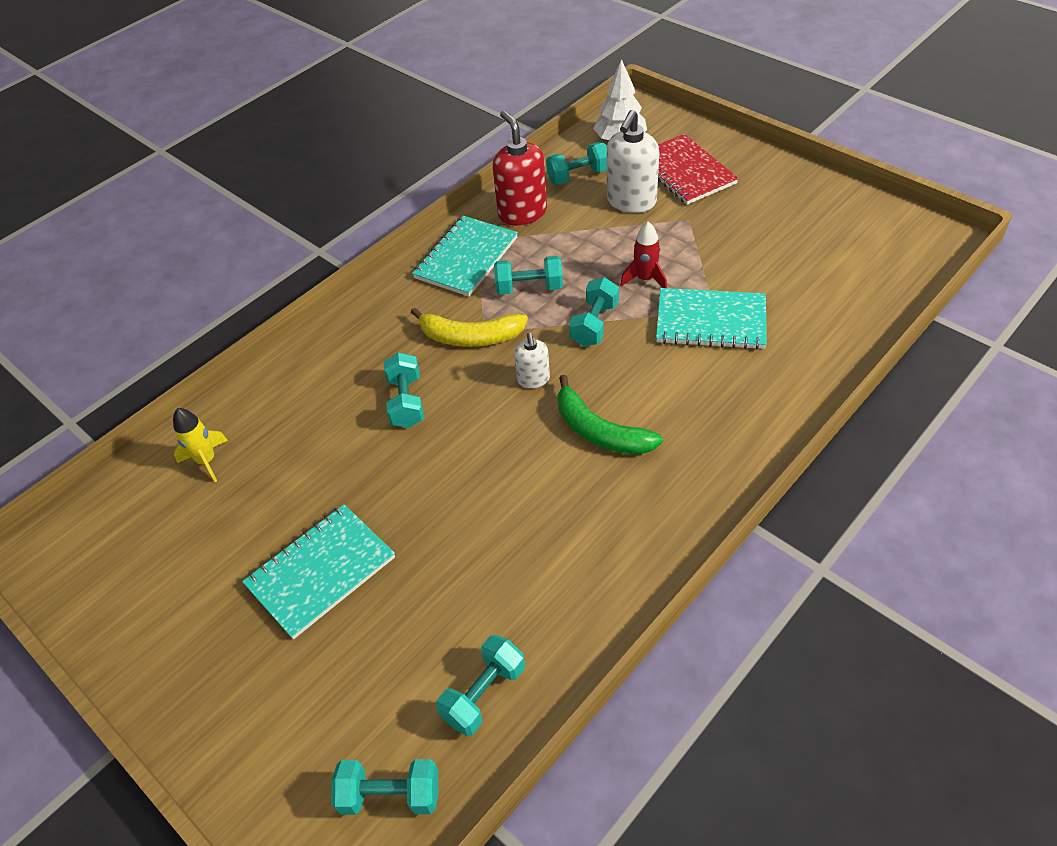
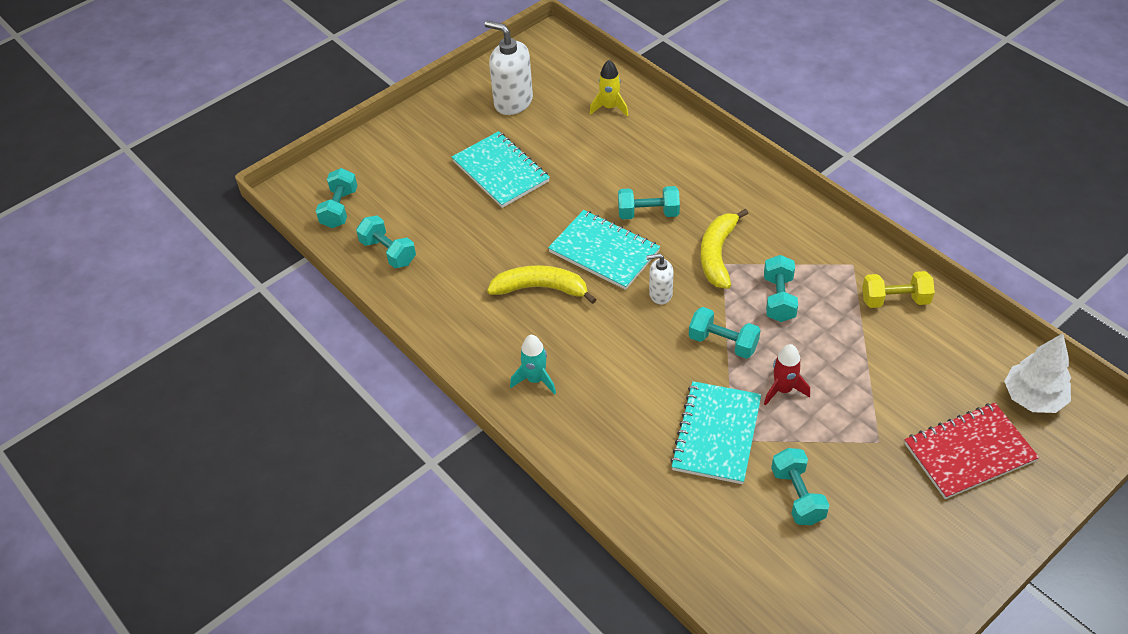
camera: 95 degrees right, 0 degrees up
turquoise notebook [412,216,518,297] -> turquoise notebook moved to [548,210,660,290]
red soap dispenser [493,110,547,226] -> yellow dumbbell [862,271,935,308]
turquoise dumbbell [546,142,607,185] -> turquoise dumbbell moved to [771,448,829,525]
green banana [558,375,663,455] -> none
white soap dispenser [607,110,659,213] -> white soap dispenser moved to [485,21,533,115]
none -> yellow banana [487,265,597,304]
none -> turquoise rocket [510,335,556,395]

